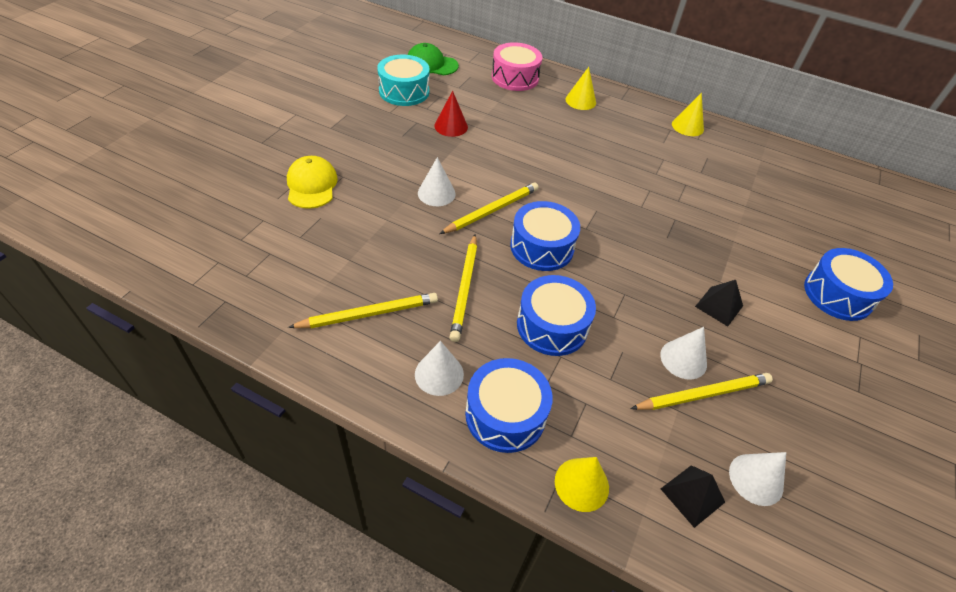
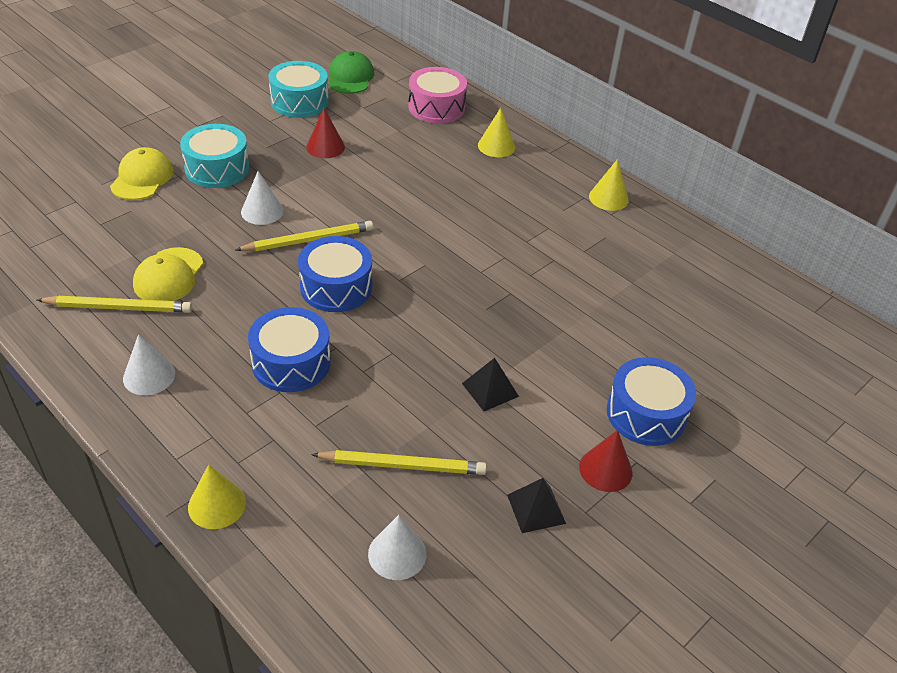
camera: 20 degrees right, 5 degrees down
green cap [407,43,459,75] -> green cap turned 60 degrees clockwise [328,51,374,94]
yellow pencil [449,234,477,342] -> none
blue drum [465,358,552,453] -> none
white cone [660,327,707,380] -> none
black pyramid [661,465,725,528] -> black pyramid moved to [507,478,566,533]
none -> yellow cap [133,247,204,301]
none -> turquoise drum [180,124,249,188]
none -> red cone [579,430,632,492]

